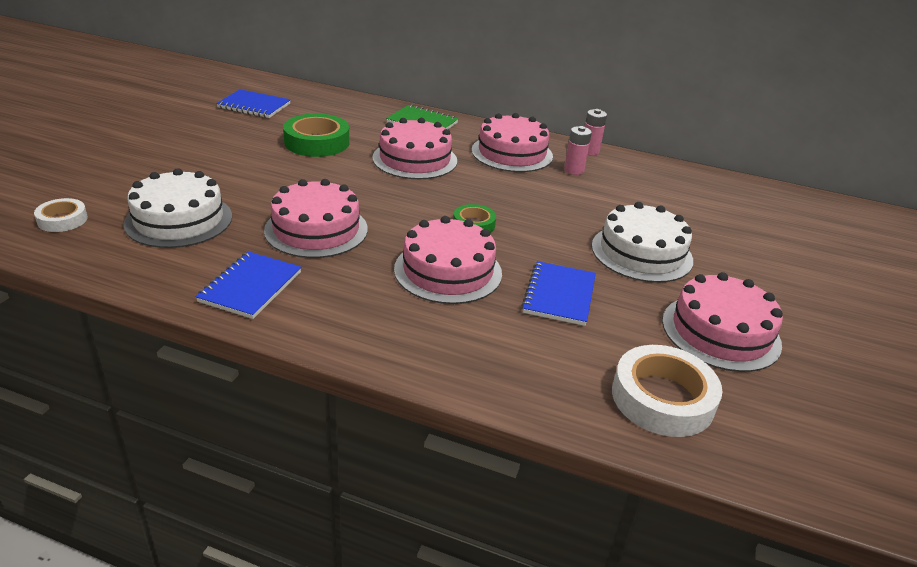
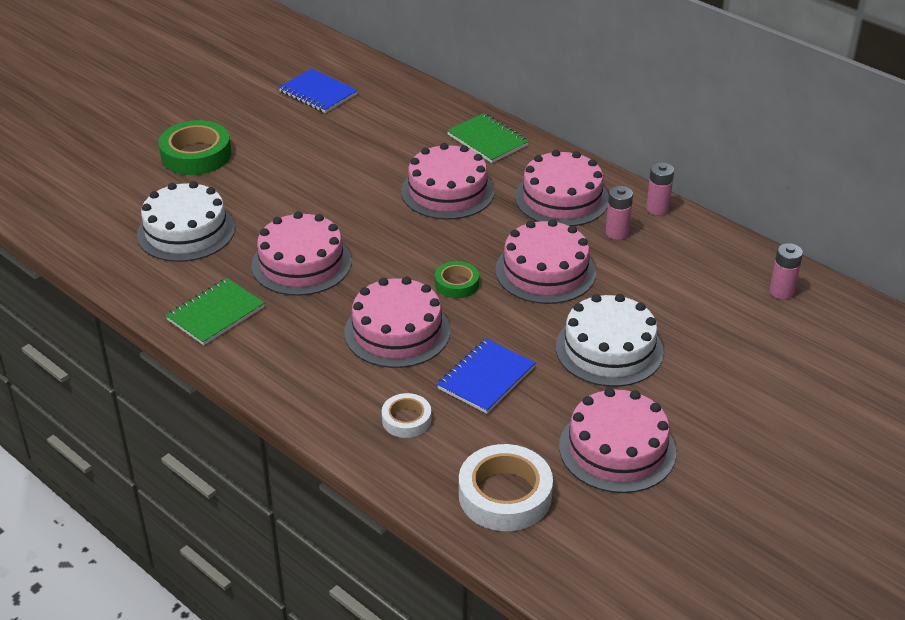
camera: 25 degrees right, 5 degrees up
white tape [34,198,88,232] -> white tape moved to [382,393,431,438]
blue notebook [195,252,301,319] -> green notebook [166,278,265,345]
green tape [283,114,349,157] -> green tape moved to [159,120,231,175]
none -> pink cake [495,219,596,304]
none -> pink battery [769,243,803,299]

